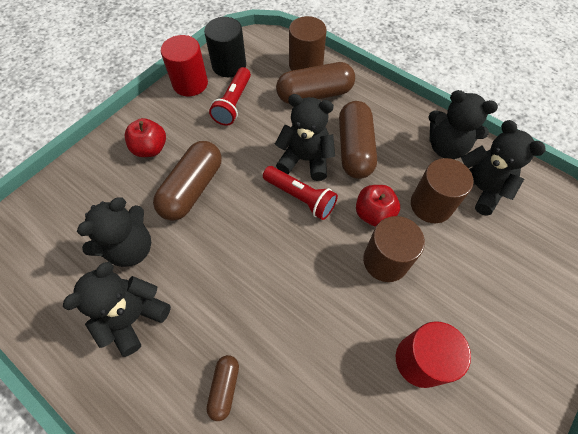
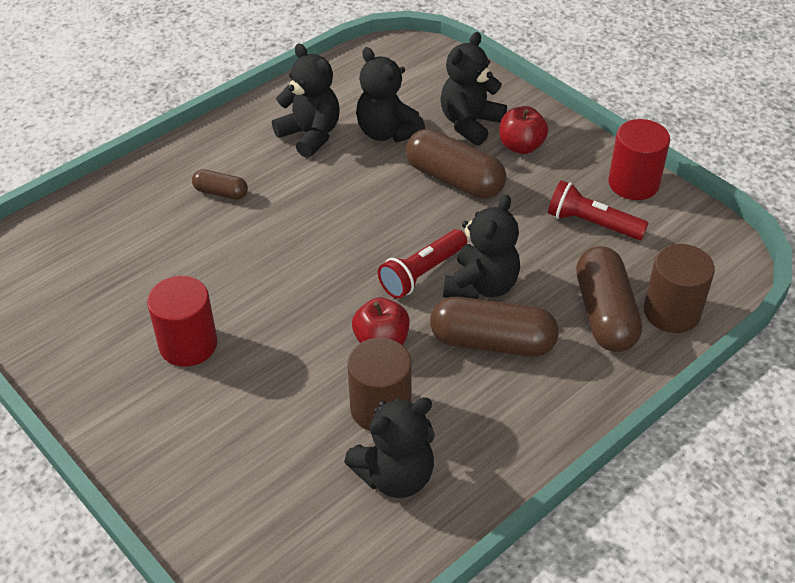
camera: 100 degrees right, 15 degrees down
black cylinder [204,17,246,77] -> none
brown cylinder [363,216,425,282] -> none
black teddy bear [428,90,498,159] -> black teddy bear moved to [440,32,507,146]

